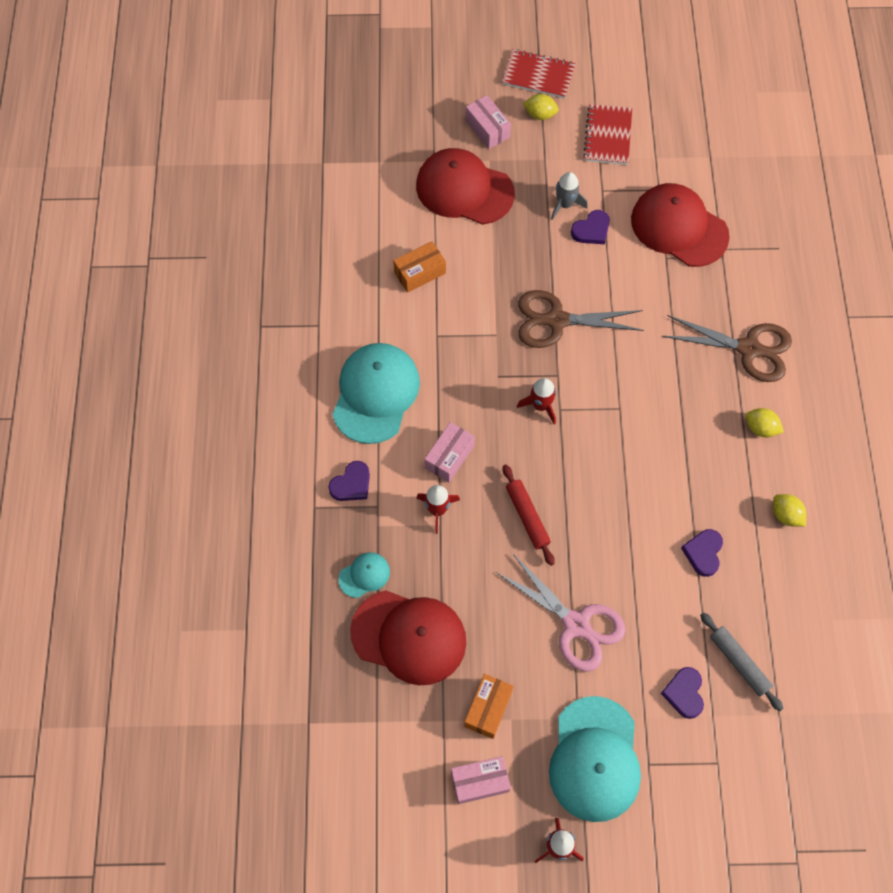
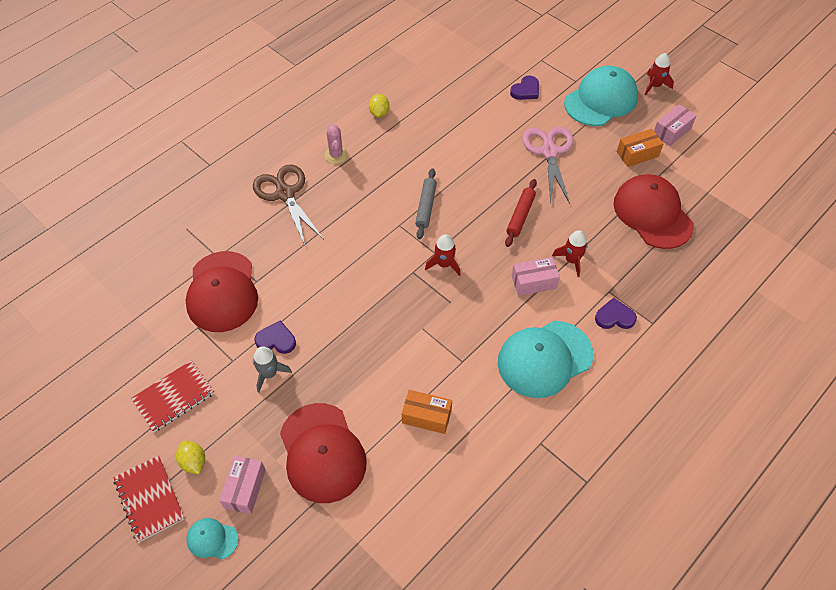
camera: 135 degrees left, 10 degrees down
turquoise cap [338,552,390,598] -> turquoise cap moved to [186,518,238,559]
pink box [451,756,511,804] -> pink box turned 75 degrees counterclockwise [654,104,697,146]
brown scissors [518,290,644,348] -> none
purple heart [681,529,723,577] -> none
grey rolling pin [700,613,783,711] -> grey rolling pin moved to [415,168,437,239]
yellow lemon [746,408,784,437] -> pink cactus [325,124,348,164]

